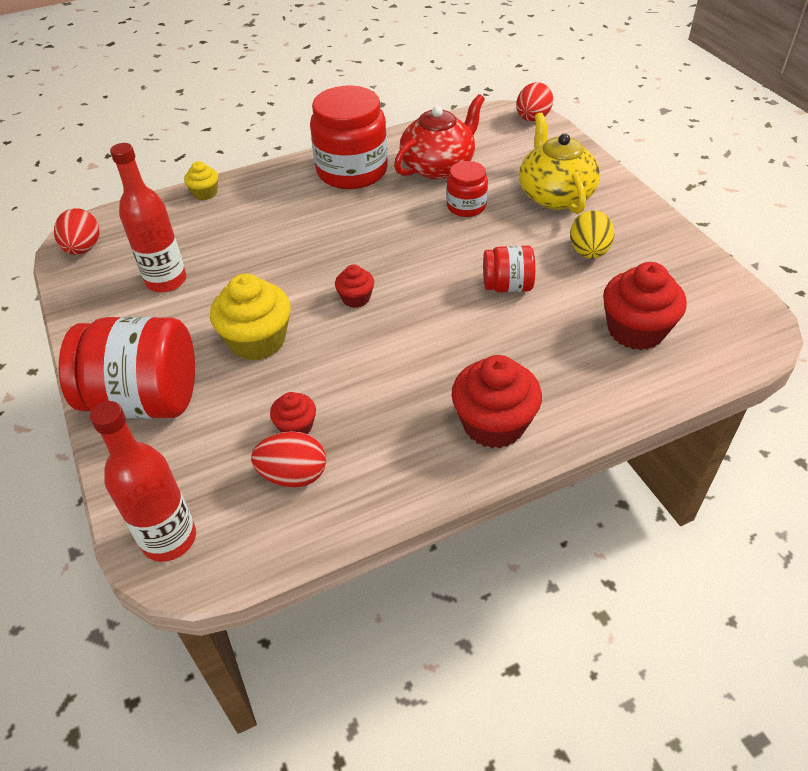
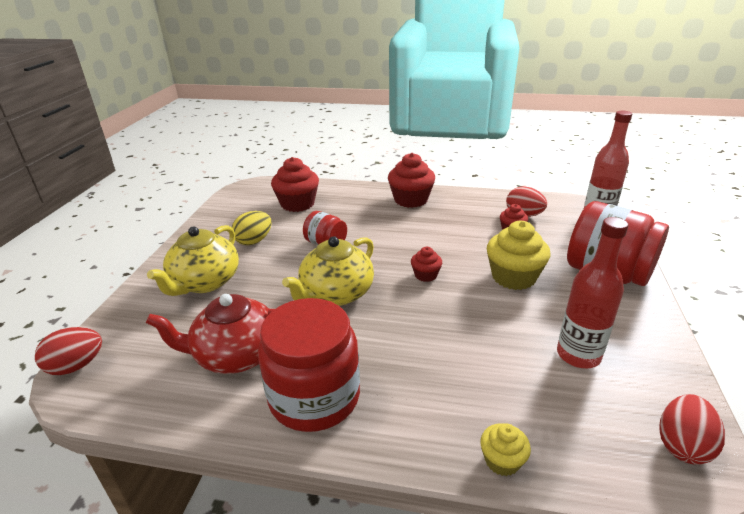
camera: 145 degrees left, 15 degrees down
red jar [446,161,488,217] -> none
none -> yellow teapot [282,236,374,306]

